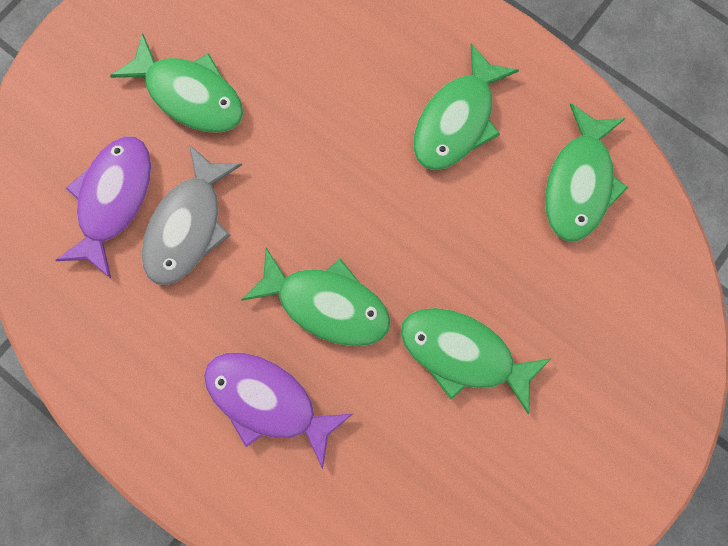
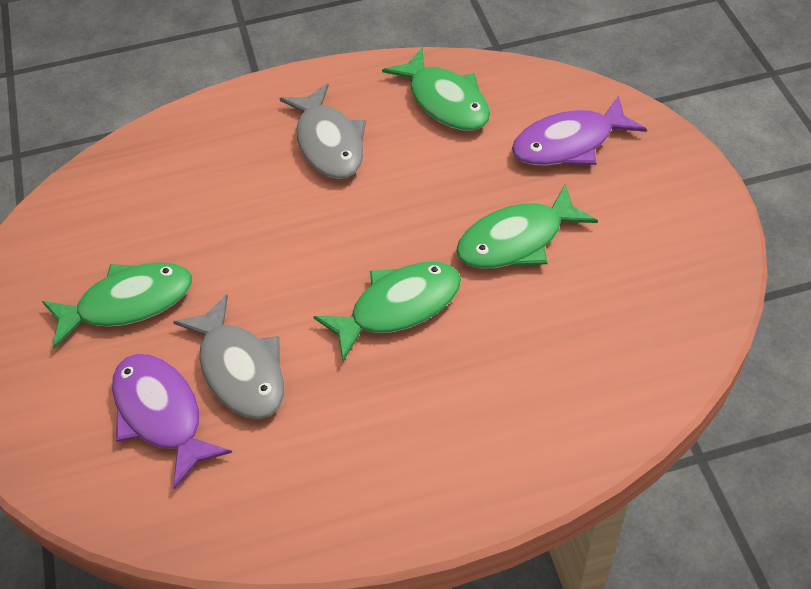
camera: 50 degrees left, 25 degrees down
purple fish [204,353,352,469] -> purple fish moved to [512,95,647,166]
green fish [414,43,519,170] -> grey fish [279,83,366,179]

